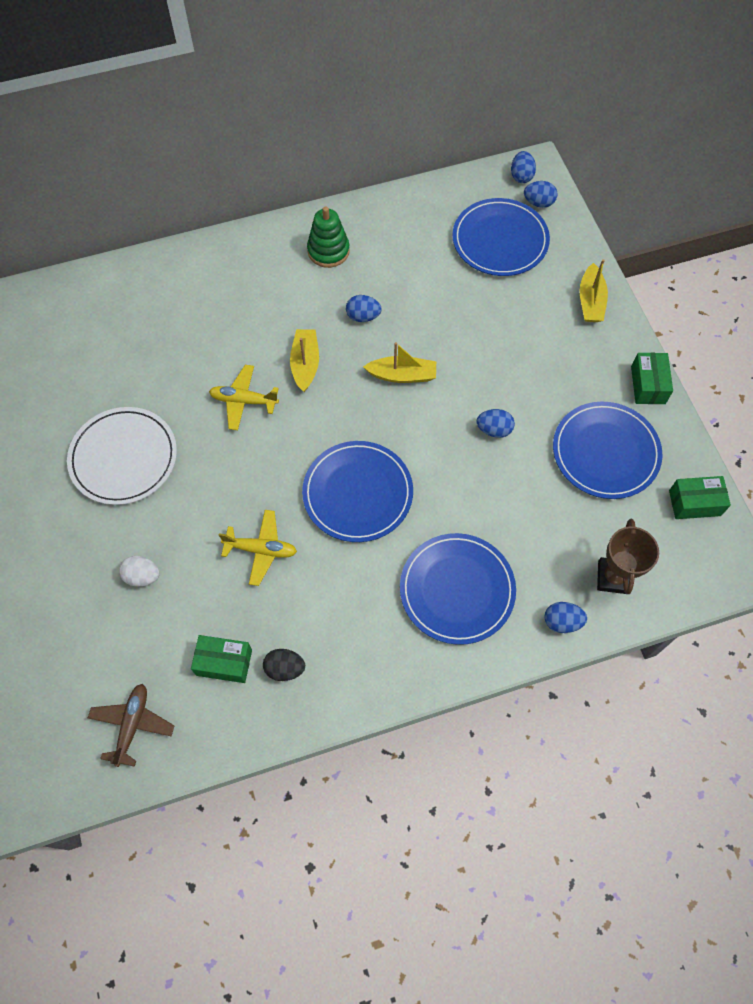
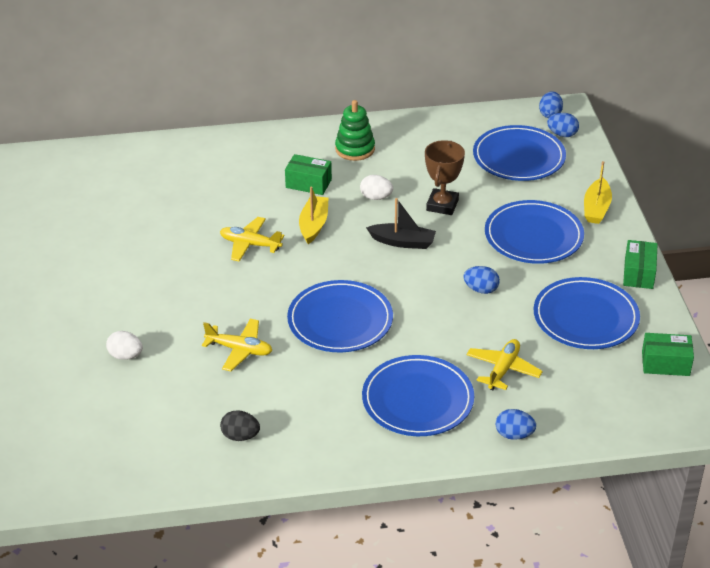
camera: 10 degrees right, 25 degrees down
white plate [67,407,177,505] -> none
brown plane [88,684,175,767] -> none
green box [191,635,252,683] -> green box moved to [285,154,332,195]
blue egg [346,295,382,322] -> white egg [360,175,393,200]
yellow boat [363,342,436,383] -> black boat [366,198,436,249]
brown trophy [597,519,659,594] -> brown trophy moved to [425,140,465,215]
none -> yellow plane [467,339,543,390]
none -> blue plate [485,200,584,264]

